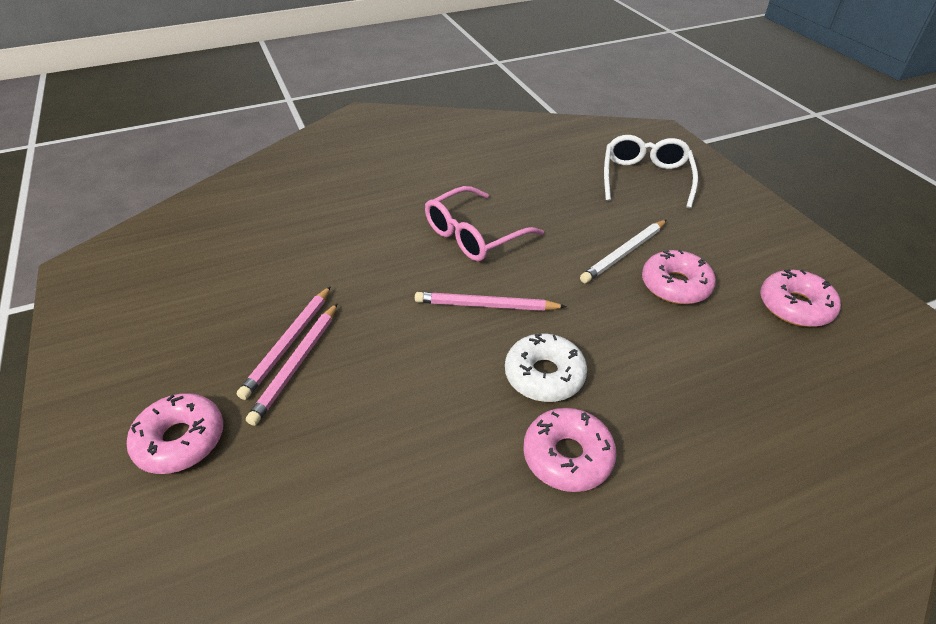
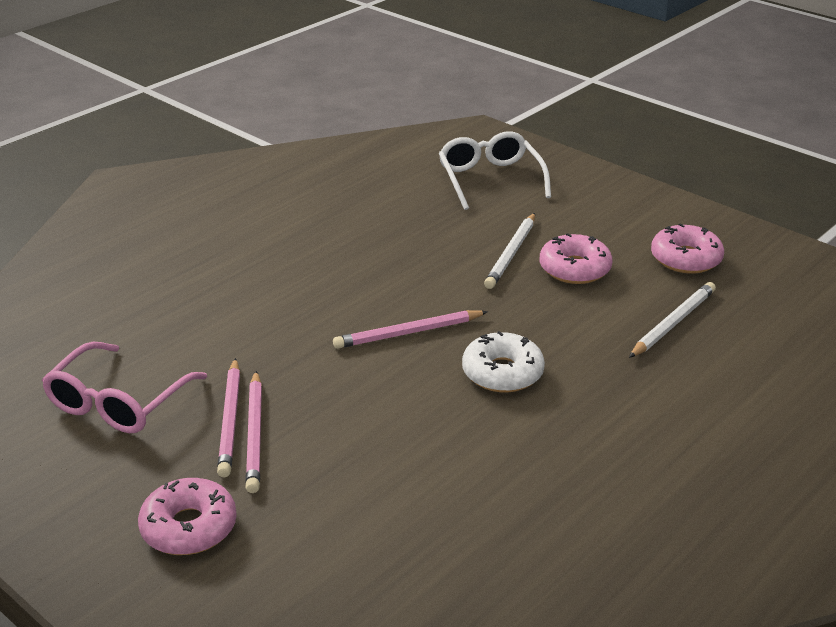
camera: 25 degrees left, 10 degrees down
pink glasses [425,186,544,261] -> pink glasses moved to [42,342,207,433]
pink donut [523,408,617,492] -> none
none -> white pencil [629,282,716,358]

